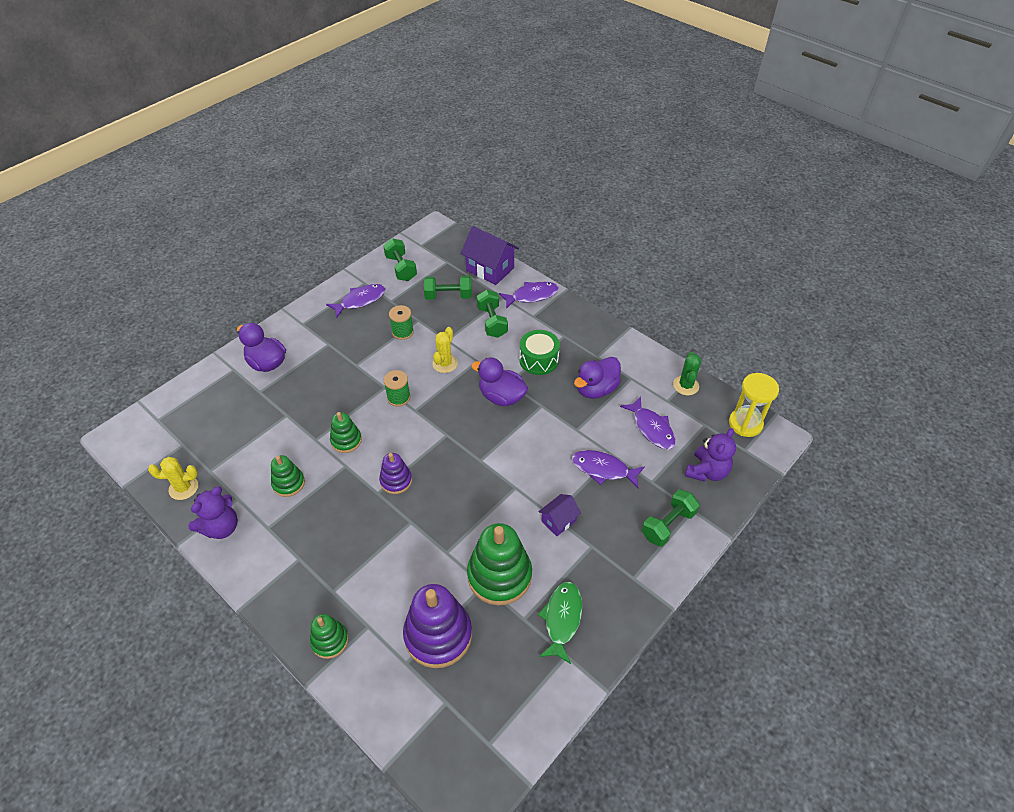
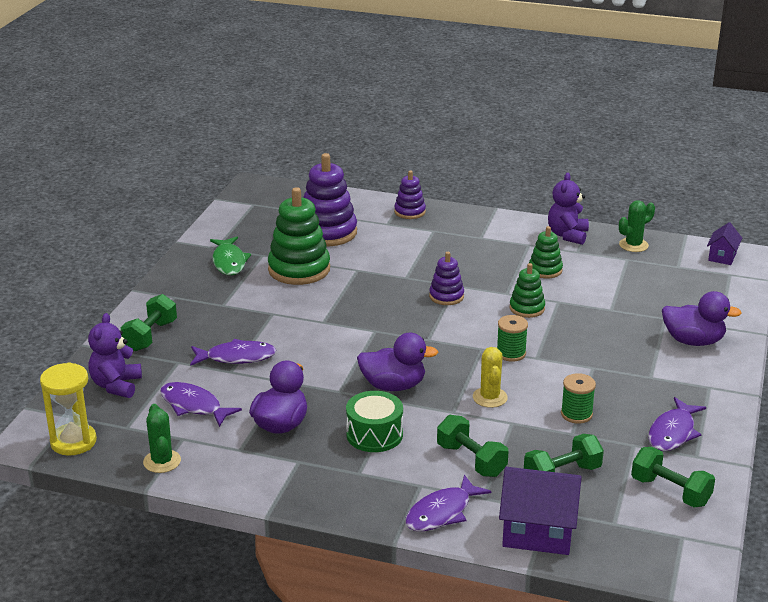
camera: 155 degrees right, 20 degrees down
yellow cactus [148,457,198,500] -> green cactus [619,200,655,252]
green stacking toy [310,614,348,659] -> purple stacking toy [394,170,426,219]
purple house [538,494,581,536] -> purple house moved to [707,222,742,265]

